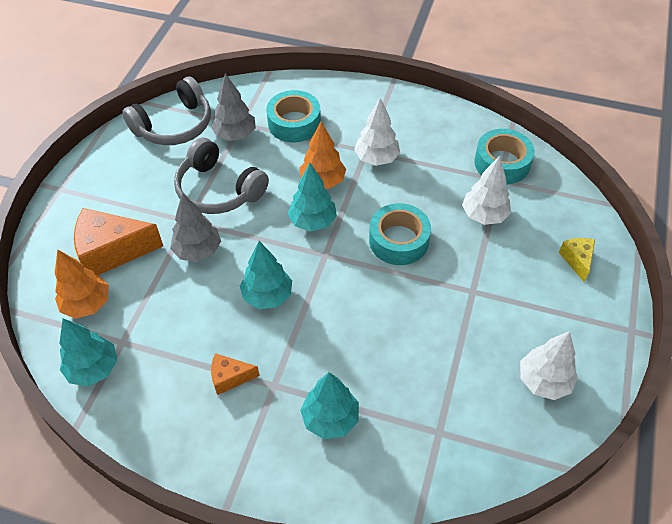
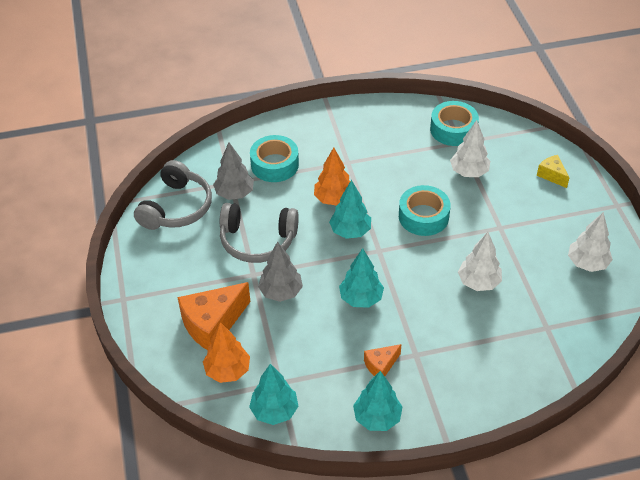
camera: 30 degrees left, 5 degrees down
turquoise tree [300,372,359,439] -> turquoise tree moved to [353,371,403,431]
white tree [354,98,400,166] -> white tree moved to [458,232,502,291]

